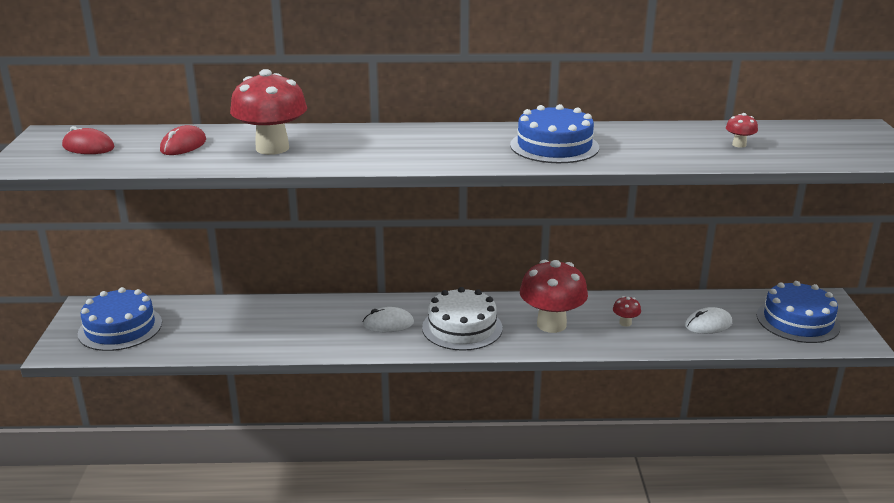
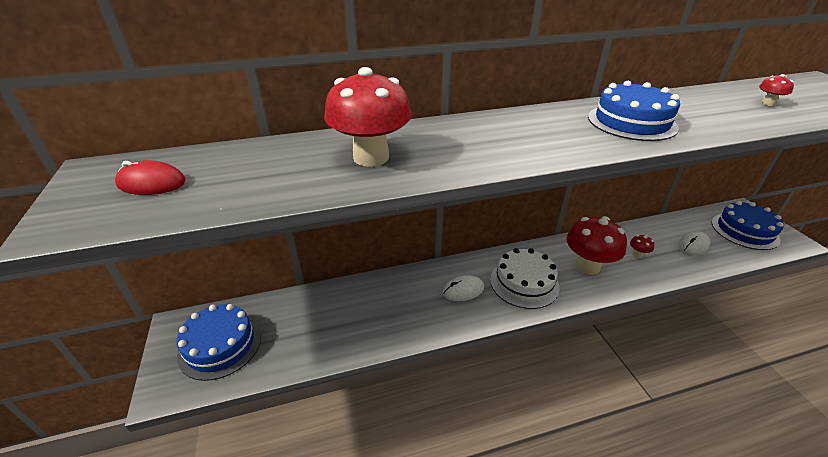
camera: 15 degrees left, 10 degrees up
red mouse [160,125,206,155] -> none

